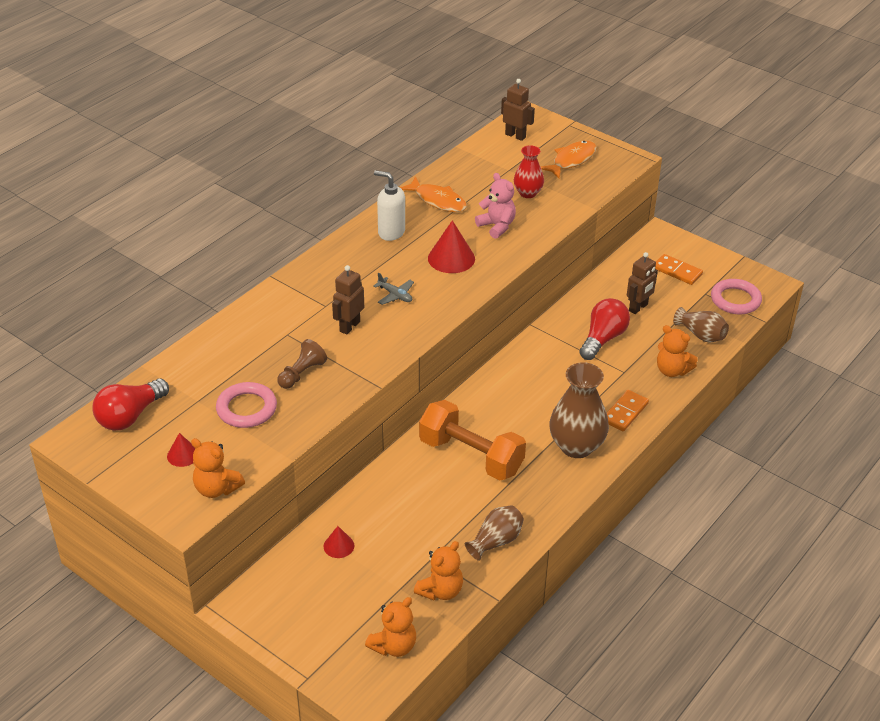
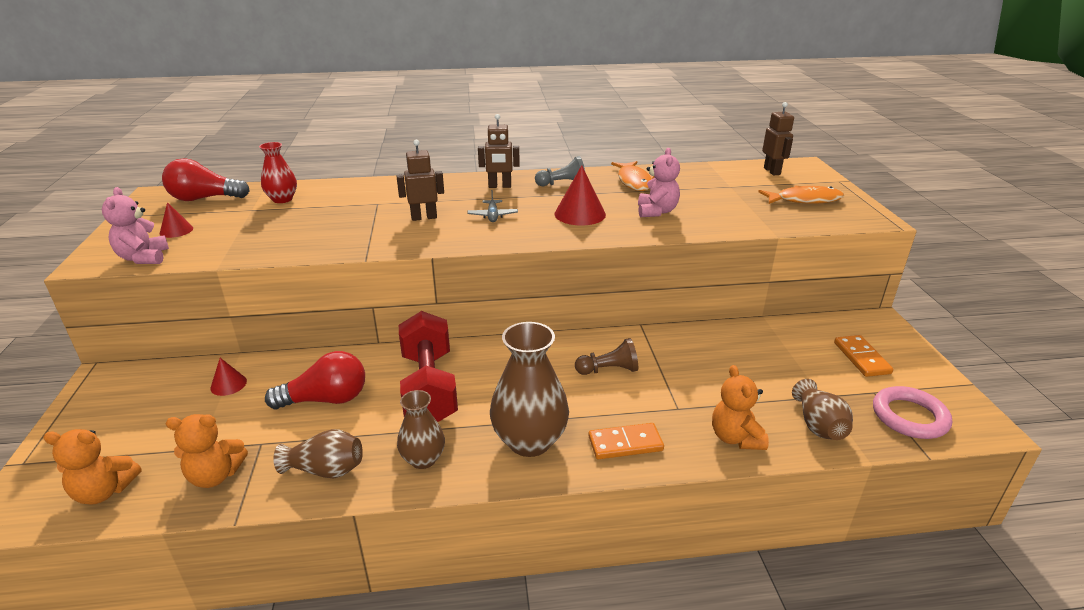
camera: 45 degrees right, 10 degrees down
orange teddy bear [191,438,245,498] -> pink teddy bear [102,187,169,264]
pink ring [216,382,277,428] -> none
brown pawn [277,339,327,389] -> brown pawn moved to [575,338,638,375]
white soap dispenser [374,170,405,241] -> grey pawn [535,156,585,186]
orange dumbbell [419,400,526,480] -> red dumbbell [399,311,458,422]
red vase [514,145,544,198] -> red vase moved to [259,142,297,203]
red light bulb [579,298,630,360] -> red light bulb moved to [265,351,365,409]
brown robot [627,252,658,314] -> brown robot moved to [478,114,520,188]
none -> brown vase [397,390,445,469]

